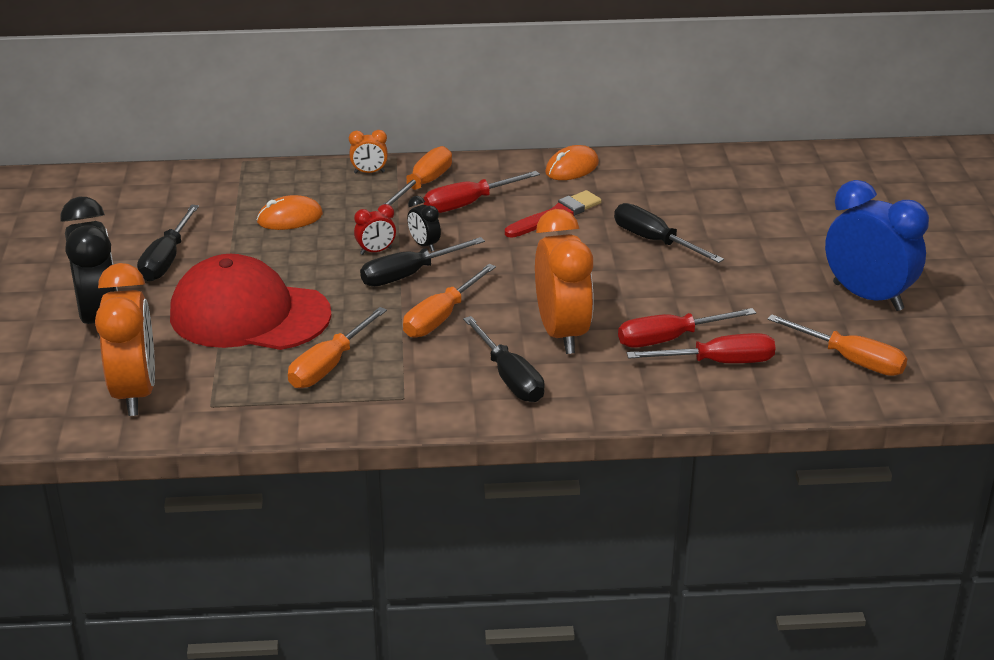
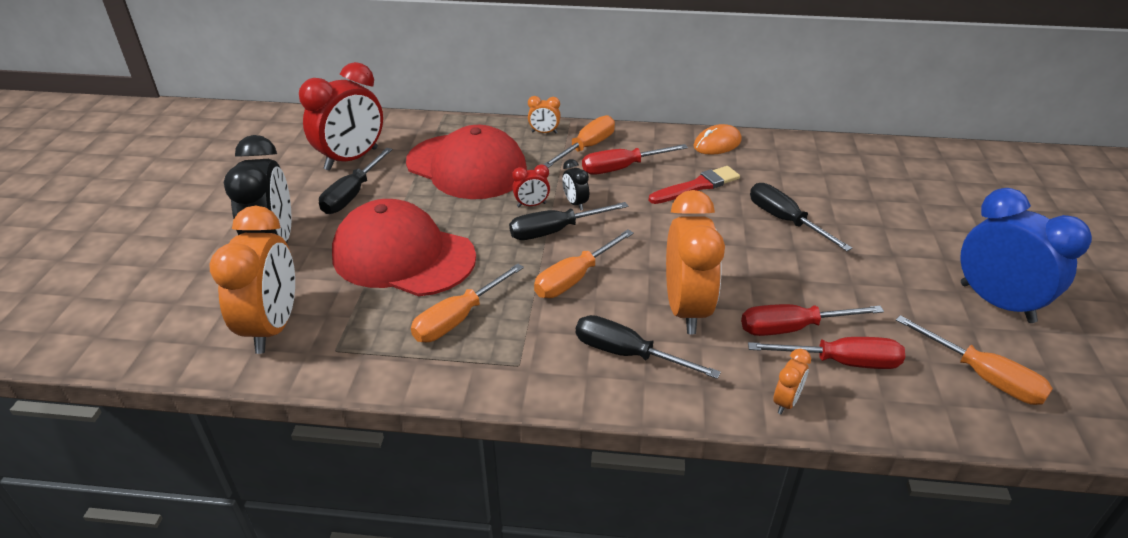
camera: 10 degrees right, 5 degrees up
orange mouse [256,195,323,230] -> red cap [406,125,527,199]
black screwdriver [463,316,545,402] -> black screwdriver turned 135 degrees clockwise [576,315,721,379]
none -> red clock [299,62,383,171]
none -> orange clock [773,349,811,414]

